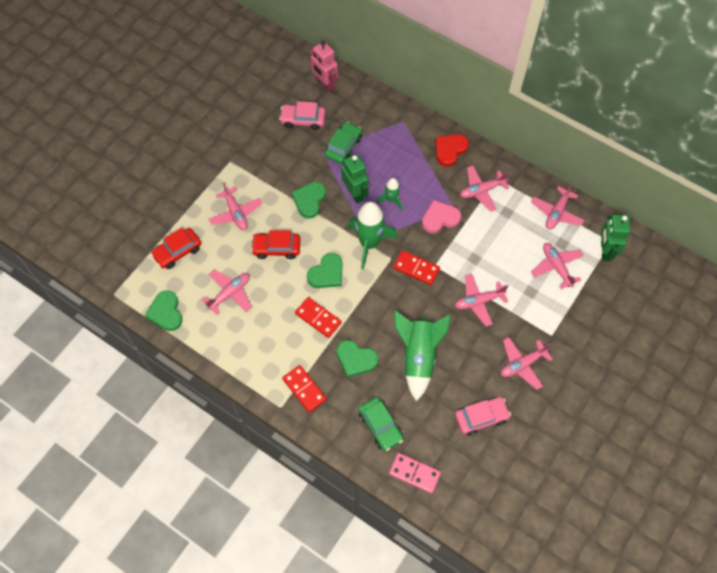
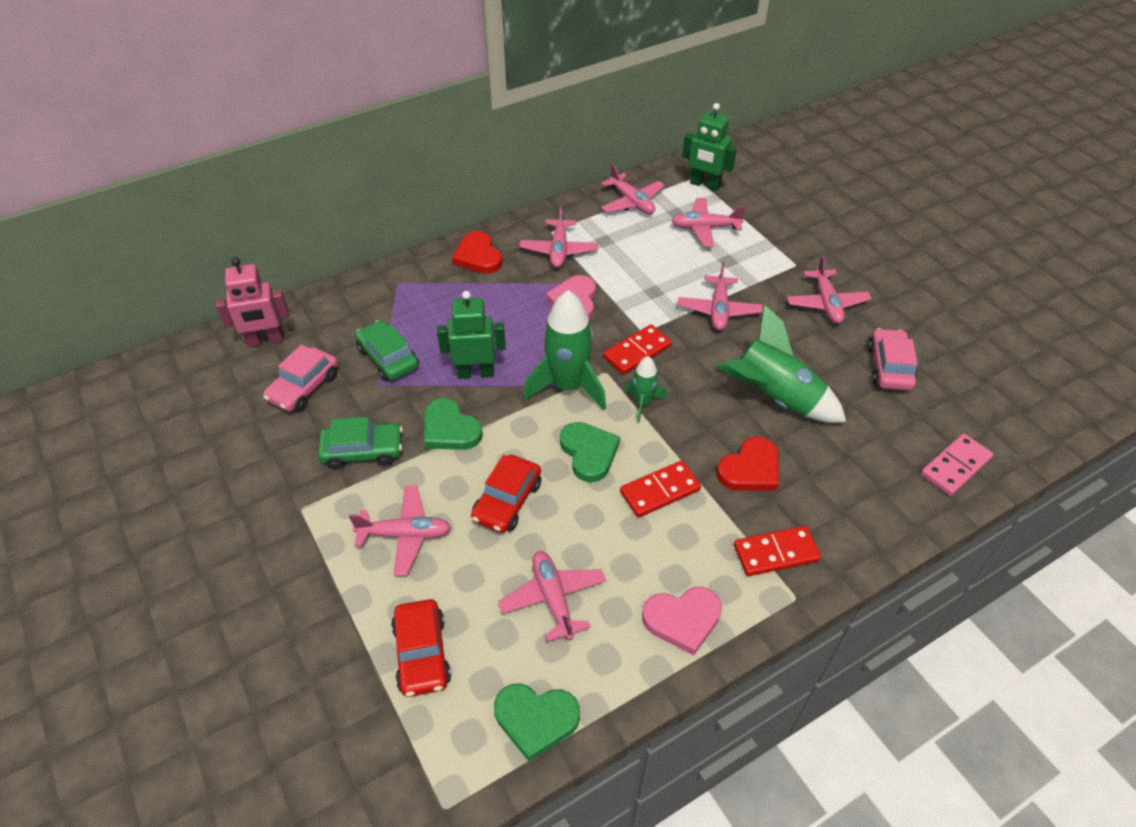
camera: 65 degrees left, 15 degrees down
green heart [337,340,378,378] -> red heart [717,437,779,491]
green car [359,397,403,451] -> green car moved to [318,417,403,470]
green rocket [377,178,402,210] -> green rocket moved to [624,356,667,422]
none -> pink heart [642,587,722,655]

